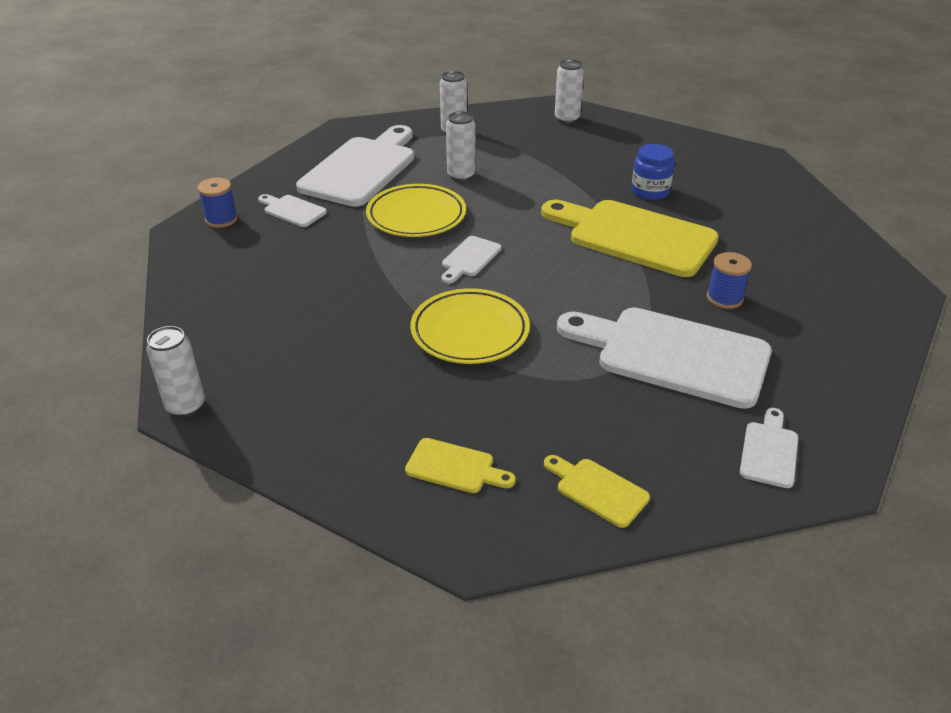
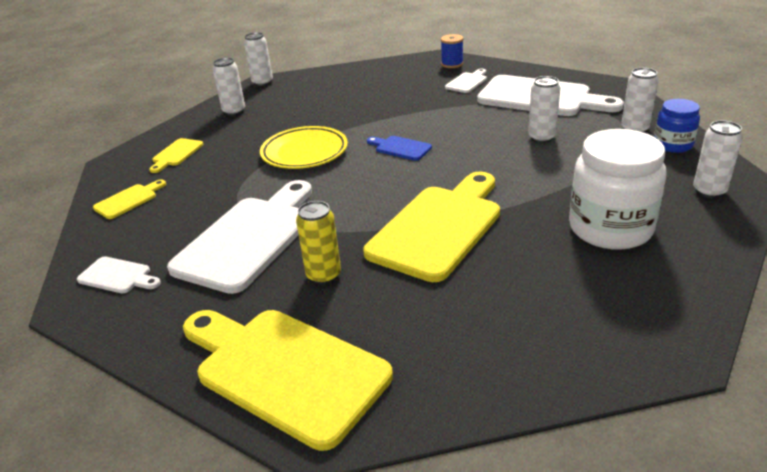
camera: 95 degrees right, 5 degrees down
yellow plate [366,184,466,237] -> none
white cutting board [441,236,501,284] -> blue cutting board [367,136,432,161]
blue jar [631,144,675,200] -> blue jar moved to [654,99,700,153]
blue spool [707,252,752,309] -> yellow can [296,201,341,285]
none -> yellow cutting board [183,310,393,451]
none -> white can [213,58,245,116]
none -> white jar [569,129,666,250]

